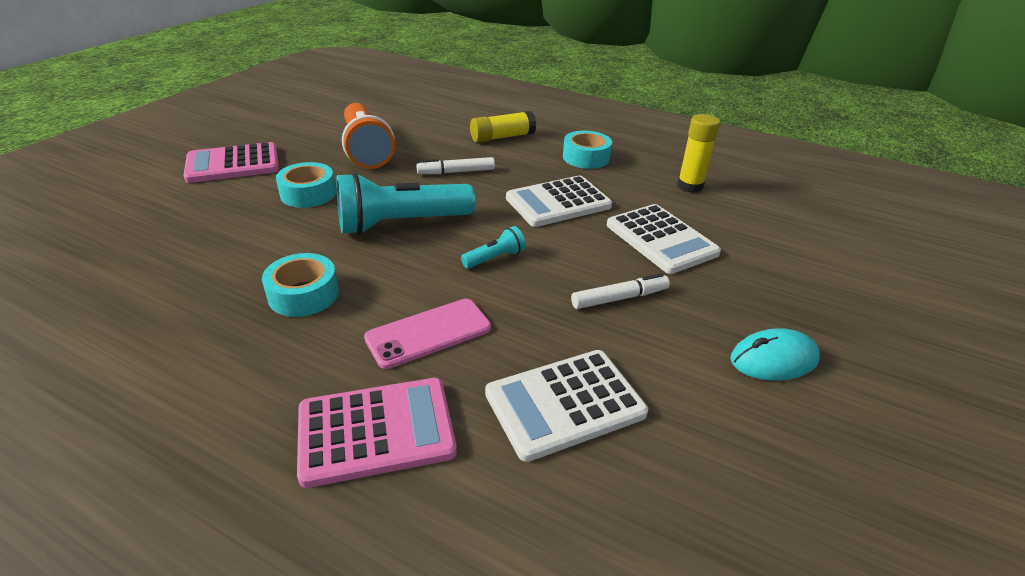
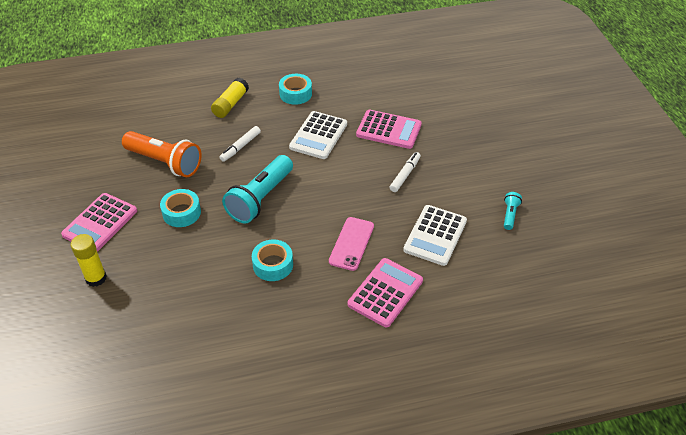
camera: 40 degrees left, 10 degrees up
turquoise flashlight [461,226,526,269] -> turquoise flashlight moved to [504,192,522,230]
white calculator [607,204,721,274] -> pink calculator [356,110,422,149]
yellow glue stick [677,114,720,193] -> yellow glue stick moved to [71,234,107,287]
turquoise mouse [731,328,820,381] -> none

